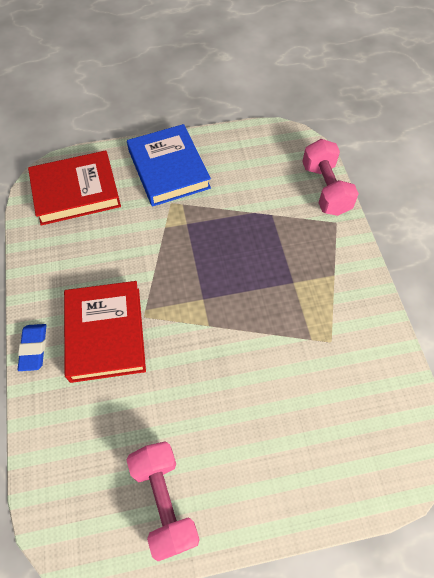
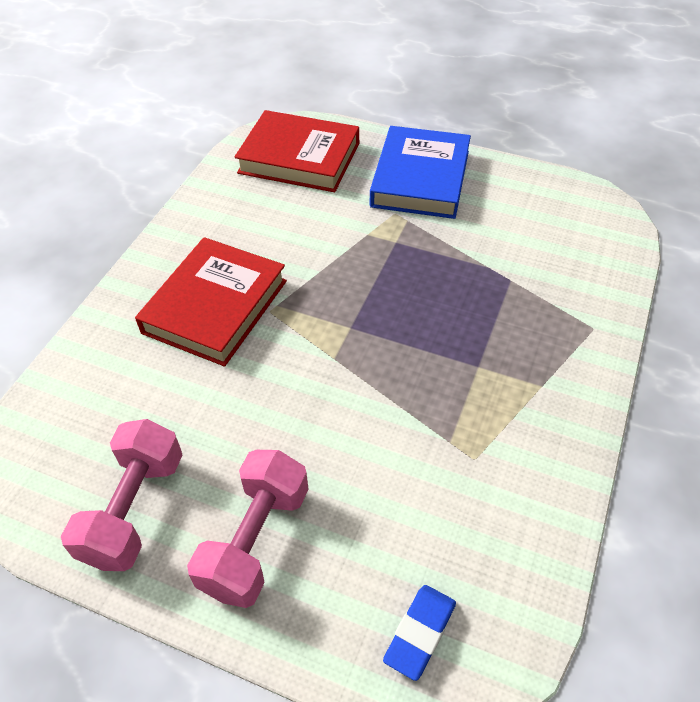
camera: 35 degrees right, 10 degrees down
blue eraser [17,324,46,371] -> blue eraser moved to [383,585,456,681]
pink dumbbell [302,139,359,216] -> pink dumbbell moved to [187,450,309,608]

